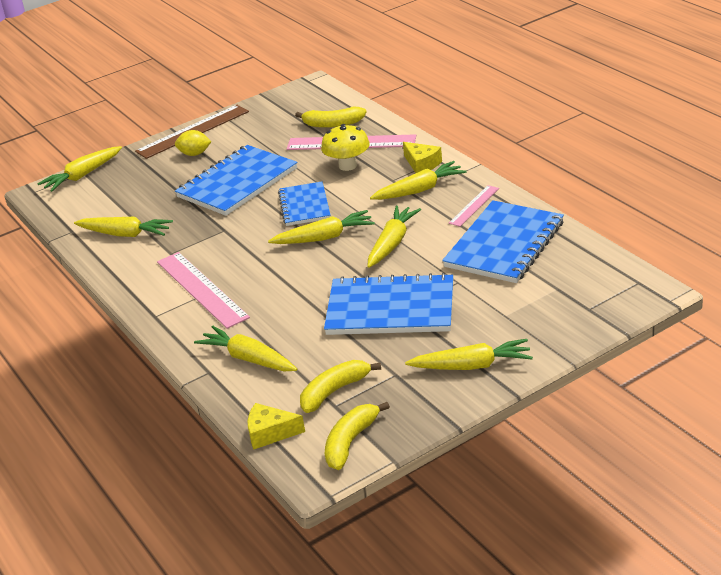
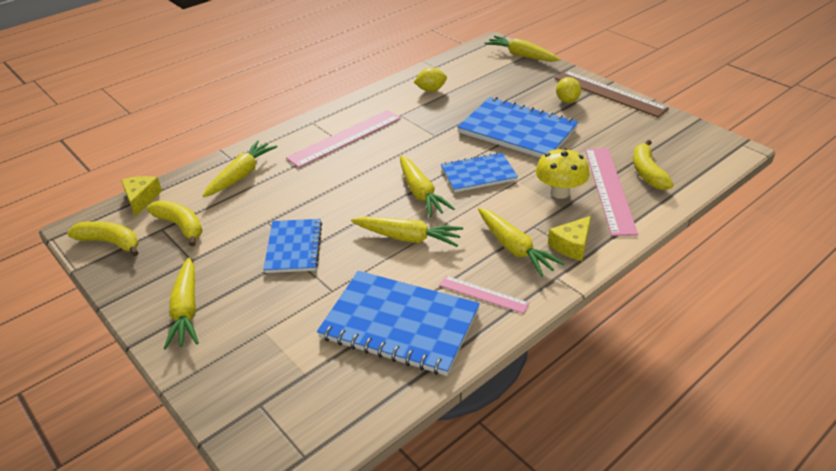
camera: 80 degrees right, 5 degrees up
yellow carrot [74,217,173,237] -> yellow lemon [414,67,447,92]
blue notebook [324,273,453,335] -> blue notebook [263,219,322,273], size x0.61

